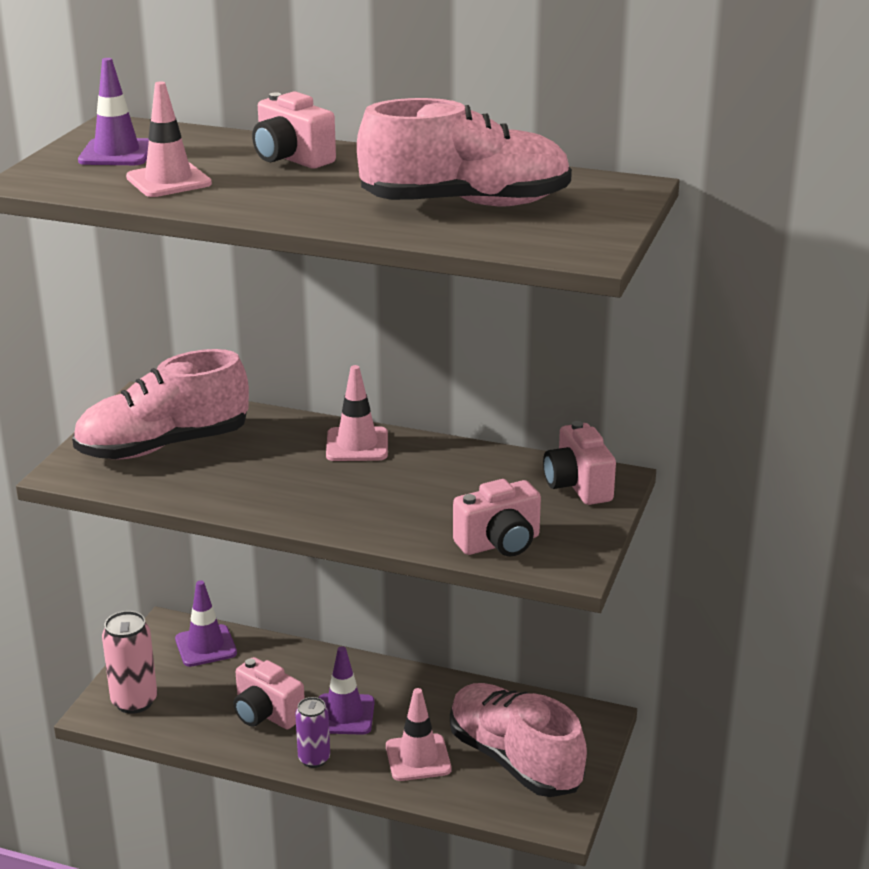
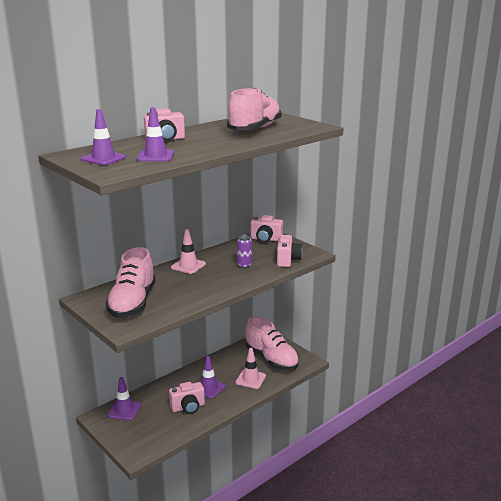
camera: 60 degrees left, 5 degrees down
pink can [102,611,157,714] -> none
pink traffic cone [126,81,212,197] -> purple traffic cone [137,107,174,162]
purple can [295,697,330,768] -> purple can moved to [237,235,252,268]
pink shoe [450,683,587,797] -> pink shoe turned 120 degrees counterclockwise [245,317,299,371]

